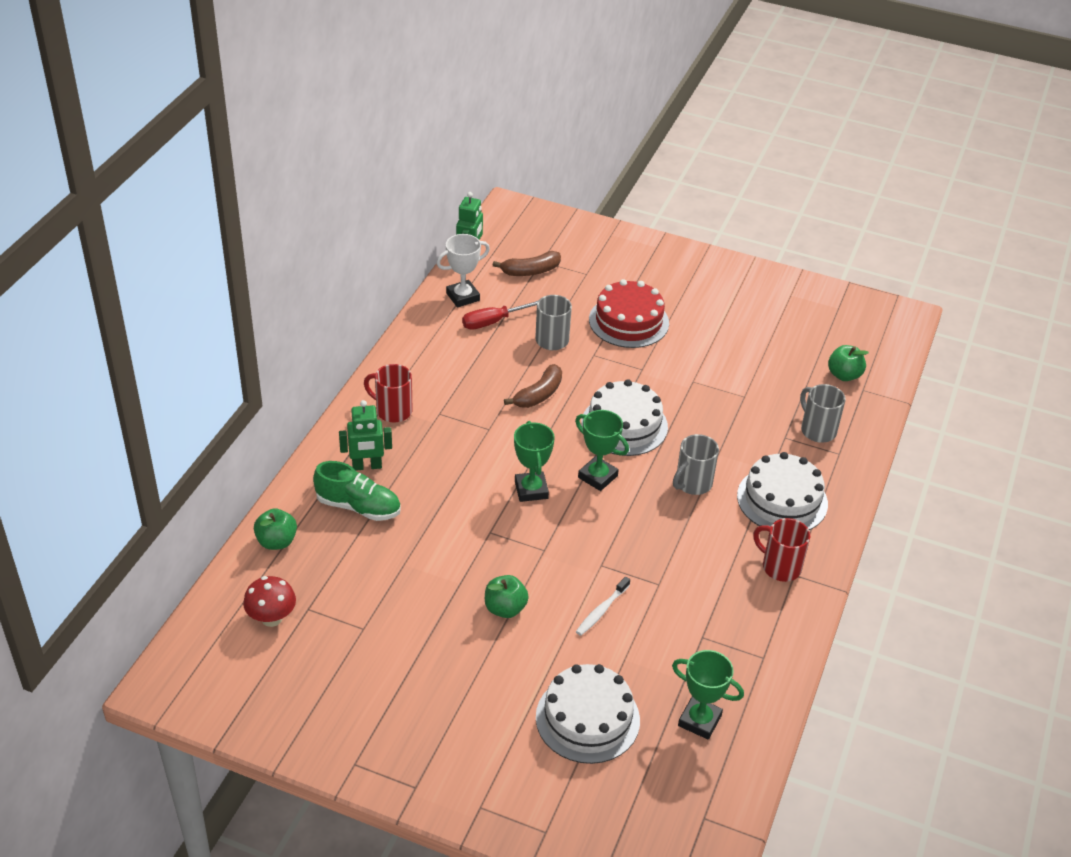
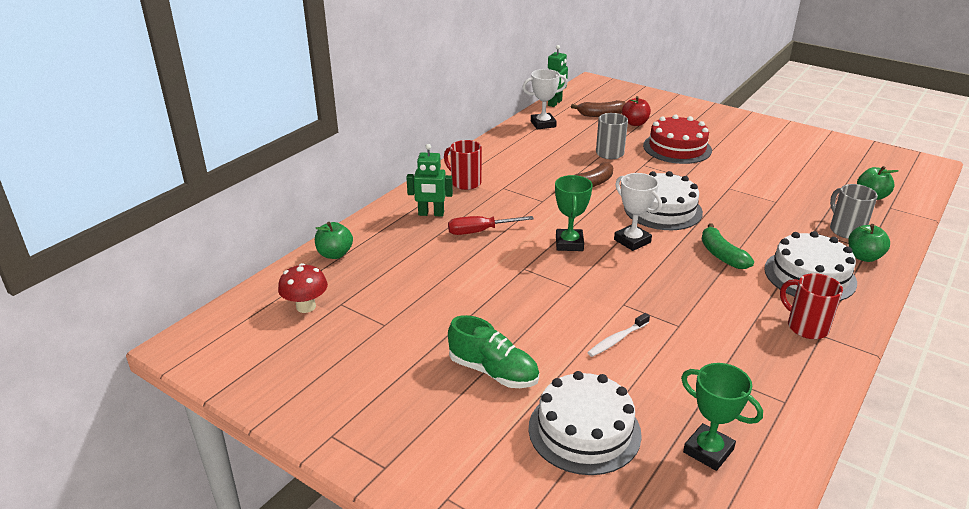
camera: 15 degrees right, 10 degrees down
green shoe [313,461,401,521] -> green shoe moved to [448,315,539,388]
red screwdriver [462,300,539,330] -> red screwdriver moved to [448,216,534,235]
green apple [485,575,529,618] -> green apple moved to [848,224,890,262]
green trophy [575,410,629,491] -> white trophy [614,173,662,251]
grey mug [673,434,719,495] -> green banana [702,223,754,269]
none -> red apple [622,96,651,126]

